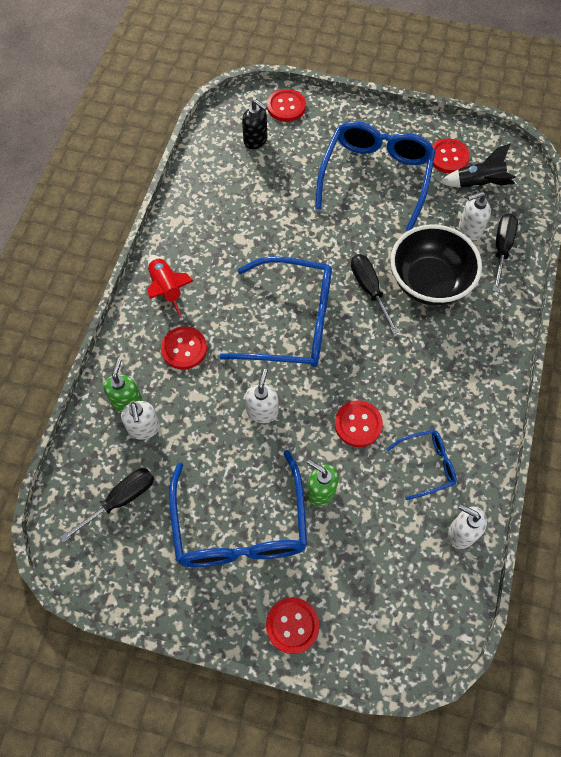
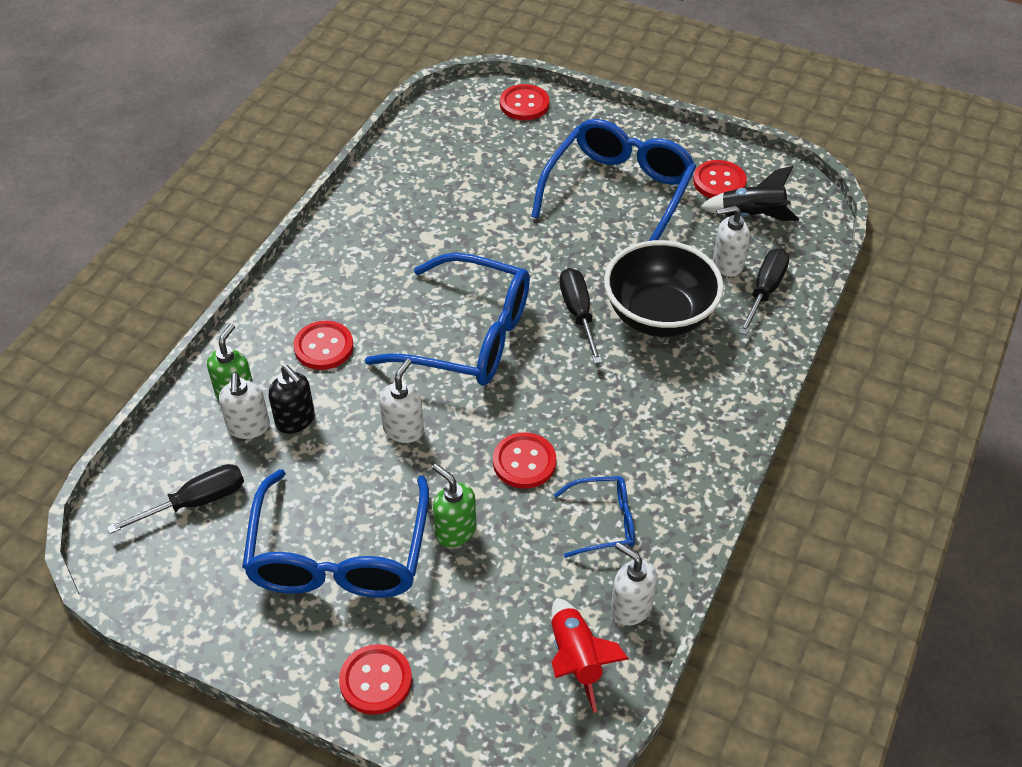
camera: 10 degrees right, 15 degrees down
red rocket [147,255,193,318] -> red rocket moved to [551,598,629,713]
black soap dispenser [242,99,268,149] -> black soap dispenser moved to [269,365,315,434]

